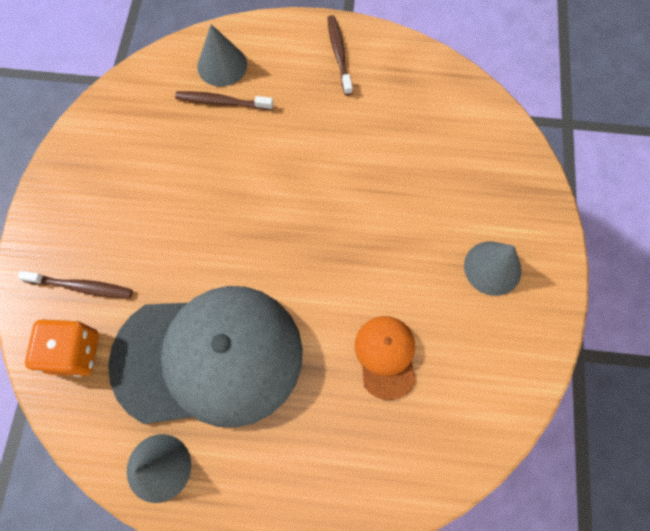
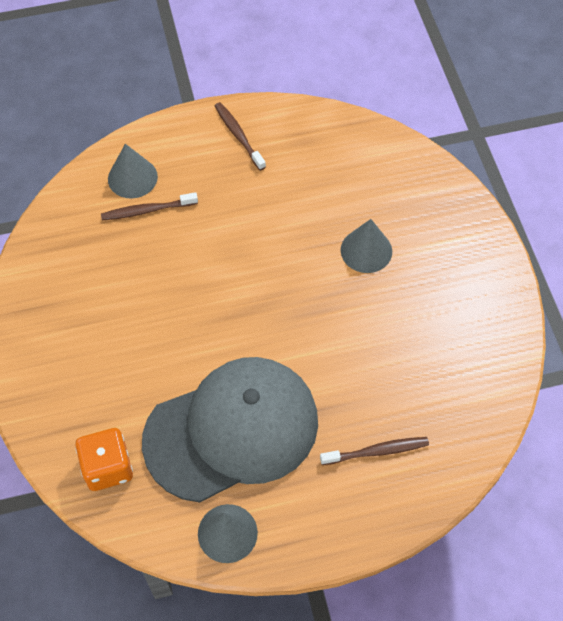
camera: 20 degrees left, 10 degrees down
brown toothbrush [18,271,133,298] -> brown toothbrush moved to [320,437,429,465]
orange cap [355,316,416,400] -> none
grey cone [464,242,522,296] -> grey cone moved to [341,219,392,273]

